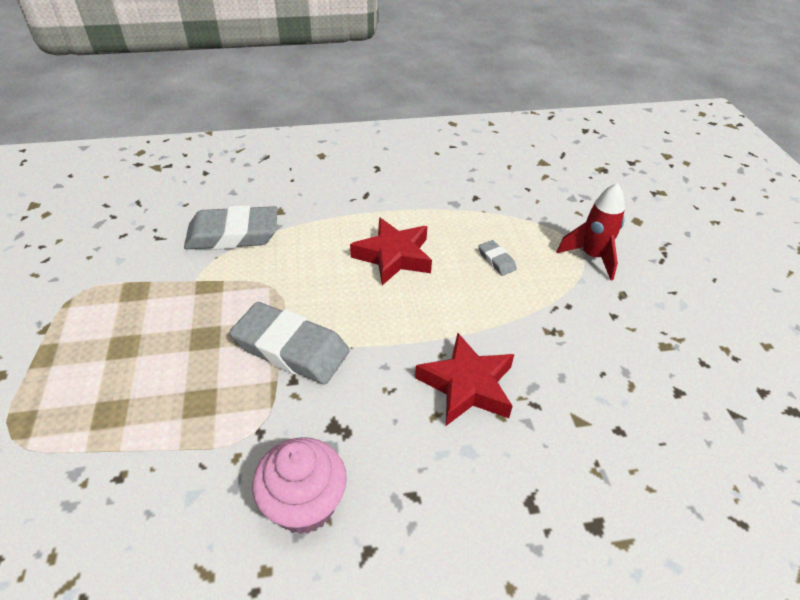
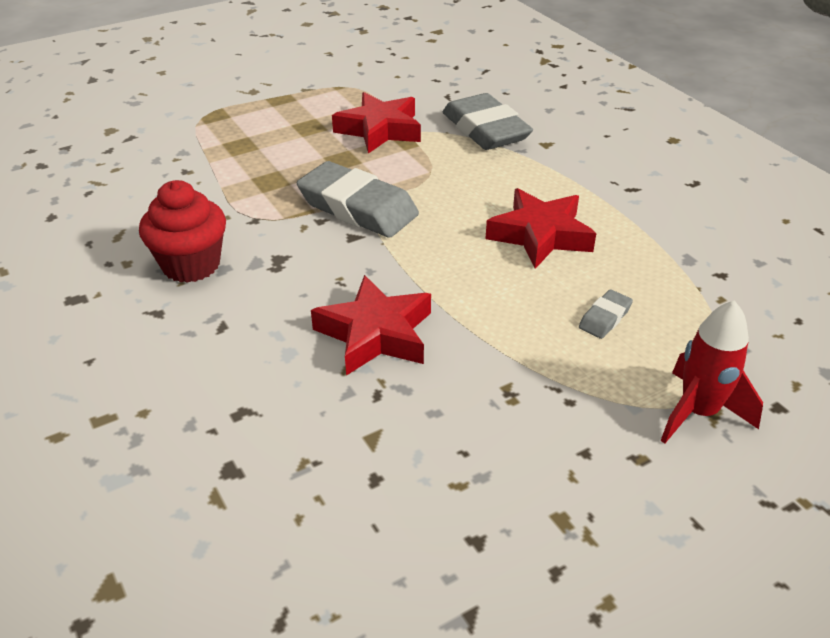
camera: 70 degrees right, 5 degrees down
grey eraser [230,302,350,384] -> grey eraser turned 60 degrees counterclockwise [297,161,419,238]
pink cupcake [252,437,347,534] -> red cupcake [139,180,226,283]
none -> red star [332,92,421,154]

